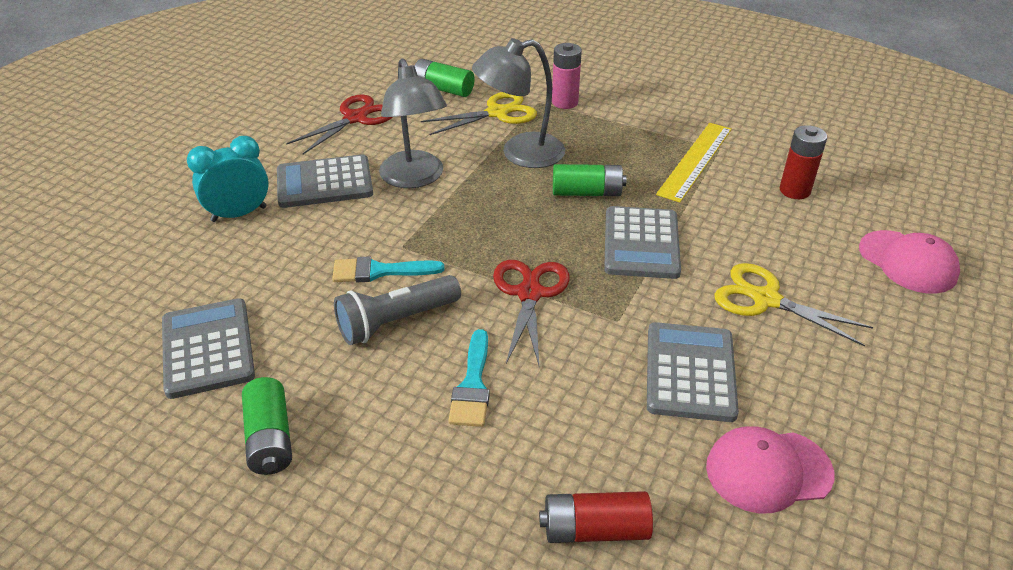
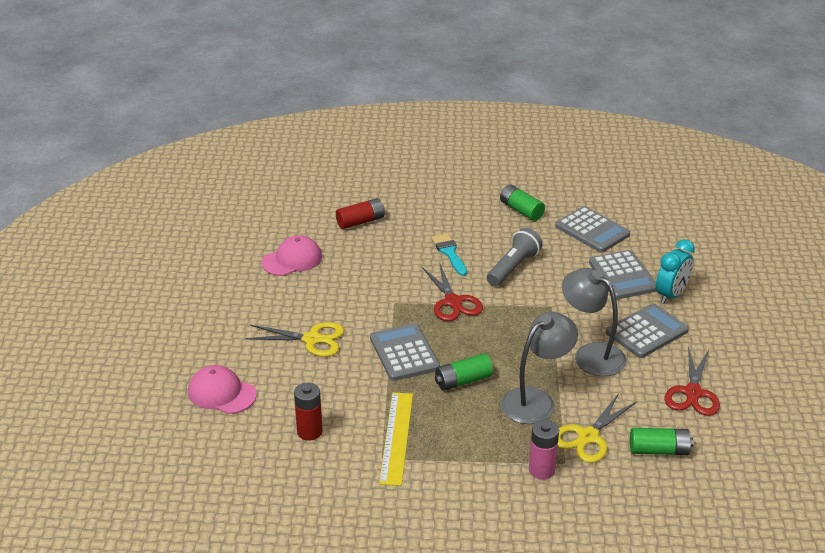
camera: 155 degrees right, 5 degrees down
turquoise brush [332,256,444,282] -> none
grey calculator [647,322,739,422] -> grey calculator moved to [589,250,657,299]

